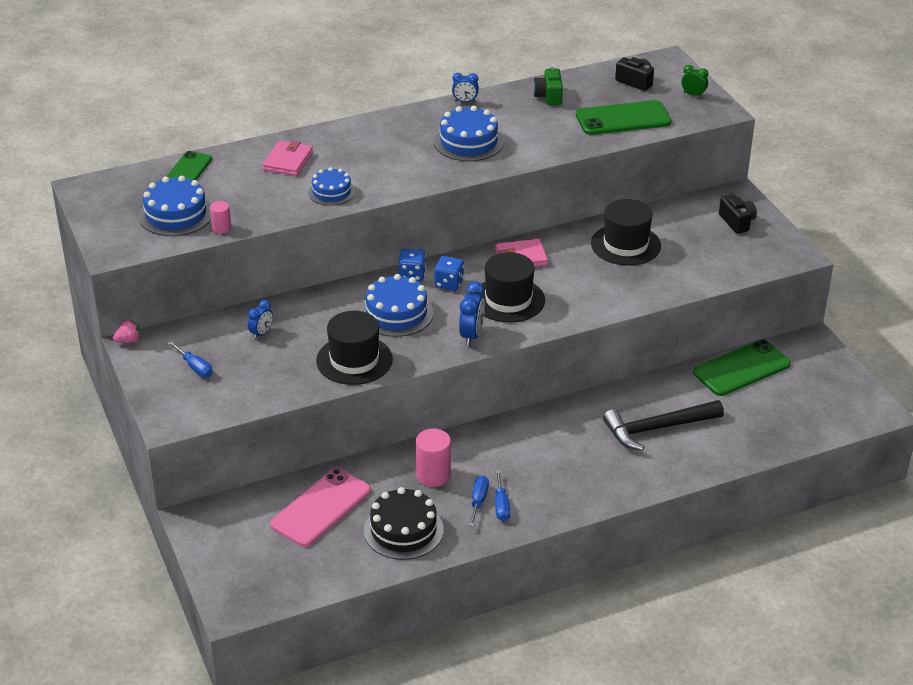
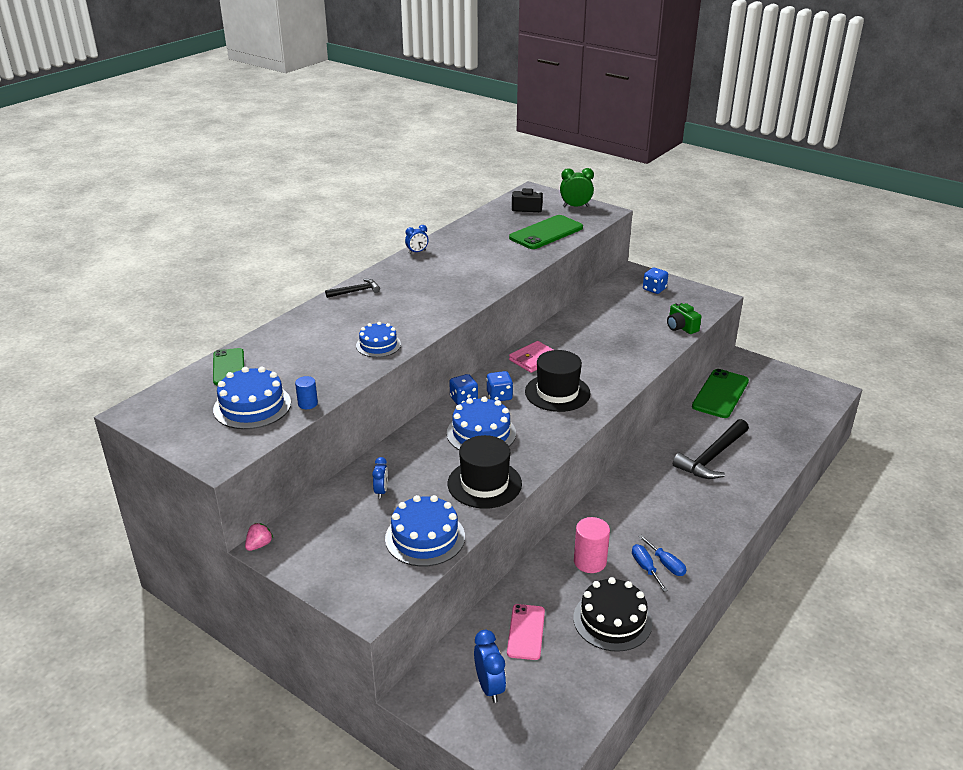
camera: 30 degrees left, 5 degrees down
blue screwdriver [168,341,213,377] -> none
pink cylinder [210,201,231,234] -> blue cylinder [295,376,318,409]
pink wallet [263,140,313,176] -> none
pink phone [270,468,371,547] -> pink phone [507,604,545,660], size x0.64
blue cake [434,106,504,161] -> blue cake moved to [385,495,465,567]
blue clock [459,281,485,346] -> blue clock moved to [474,630,506,703]
green camera [533,67,563,105] -> green camera moved to [667,302,701,334]
black hat [591,199,661,266] -> none
green clock [681,65,708,98] -> green clock [560,168,594,207], size x1.56
black camera [719,194,757,234] -> blue dice [643,268,668,294]
none -> black hammer [325,279,380,298]

